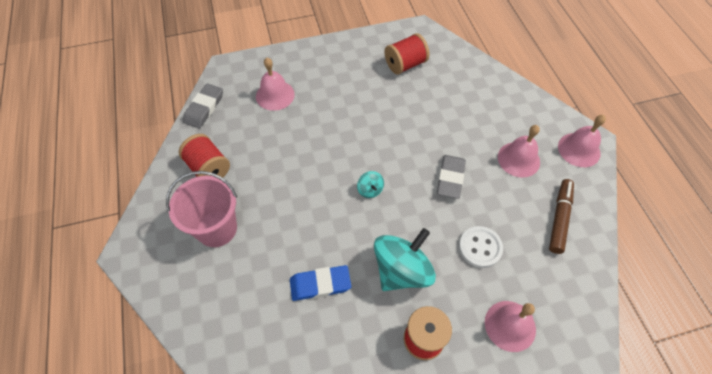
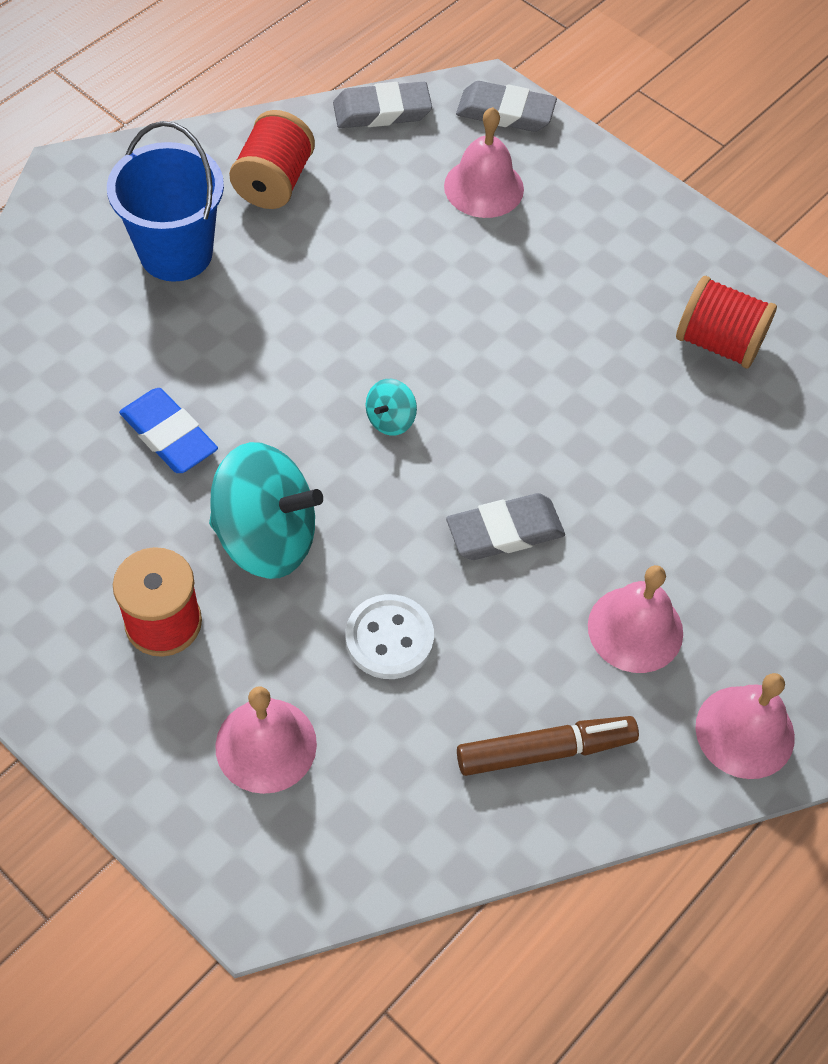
camera: 55 degrees right, 0 degrees up
pink bucket [166,171,237,247] -> blue bucket [107,121,224,282]
none -> grey eraser [456,81,557,132]

